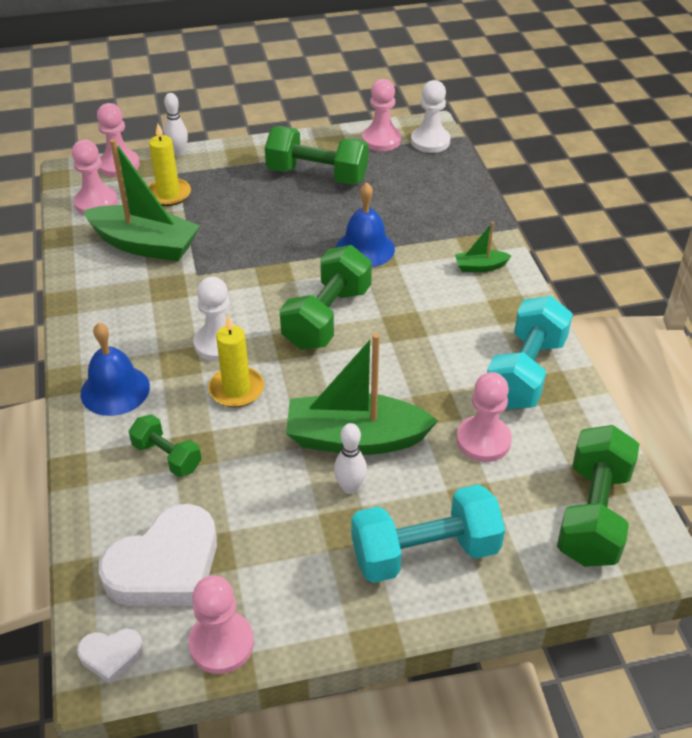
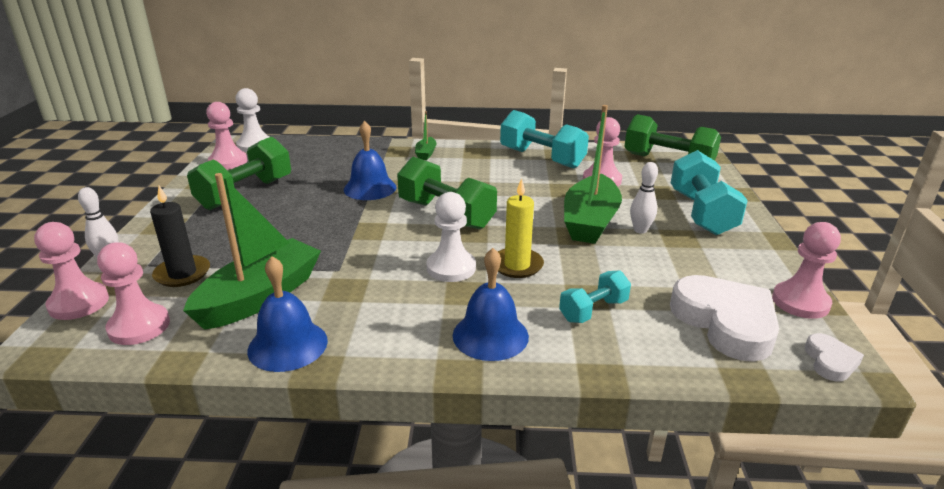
camera: 75 degrees left, 15 degrees down
green dumbbell [129,414,202,477] -> turquoise dumbbell [559,270,631,323]
yellow candle [148,123,191,206] -> black candle [150,186,210,287]
none -> blue bell [247,256,328,372]

